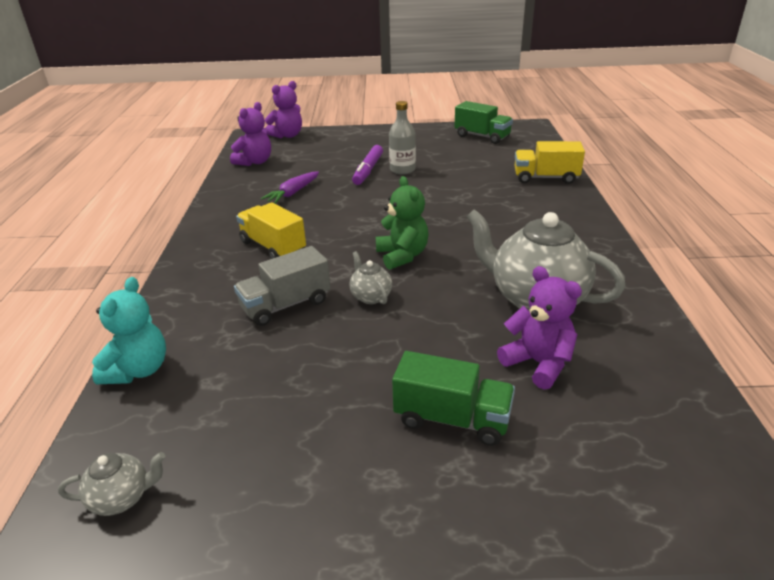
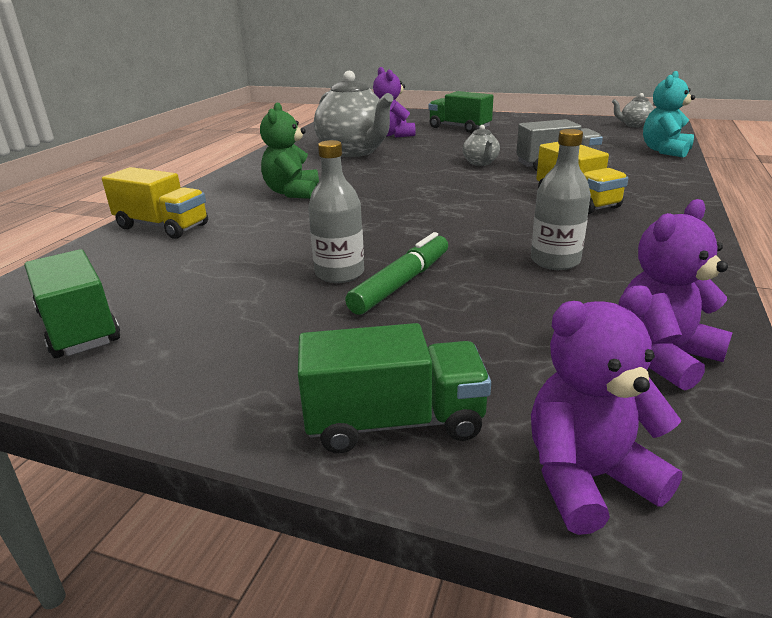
camera: 160 degrees left, 5 degrees down
purple carrot [261,171,319,204] -> grey bottle [531,129,591,270]
purple marker [352,145,383,185] -> green marker [345,232,448,315]
green teddy bear [376,176,429,270] -> green teddy bear moved to [260,102,319,199]
none -> green truck [298,323,491,453]

